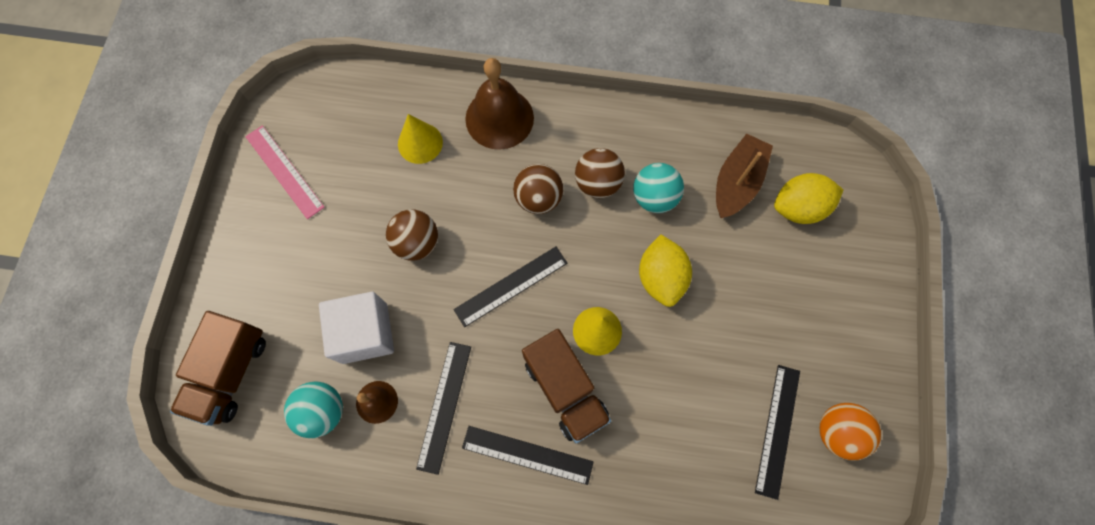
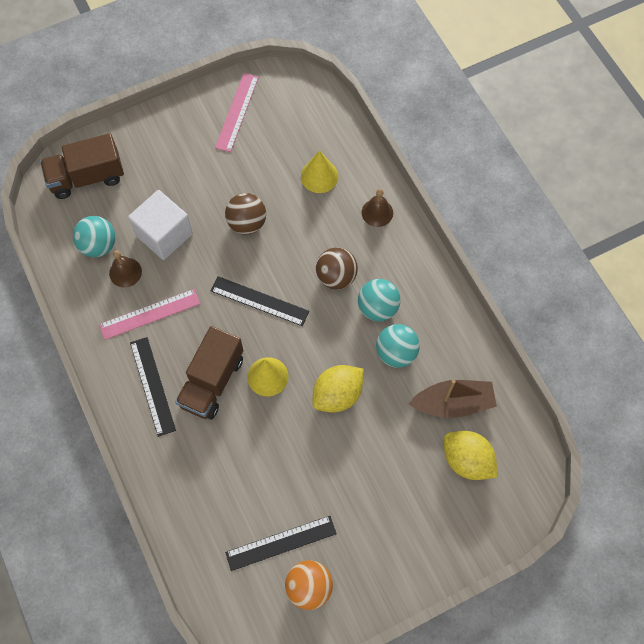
camera: 55 degrees right, 5 degrees down
black ruler [416,342,471,475] -> pink ruler [99,289,200,340]
brown bell [465,58,534,150] -> brown bell [362,189,393,227], size x0.54
brown ball [575,148,625,198] -> turquoise ball [358,279,401,322]

